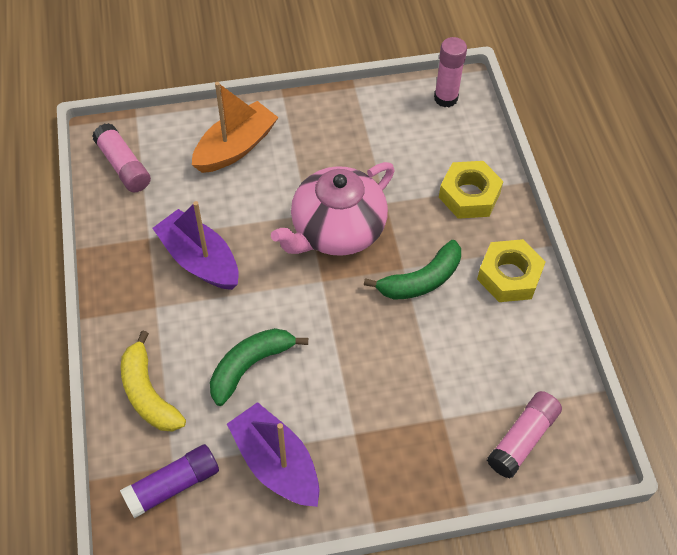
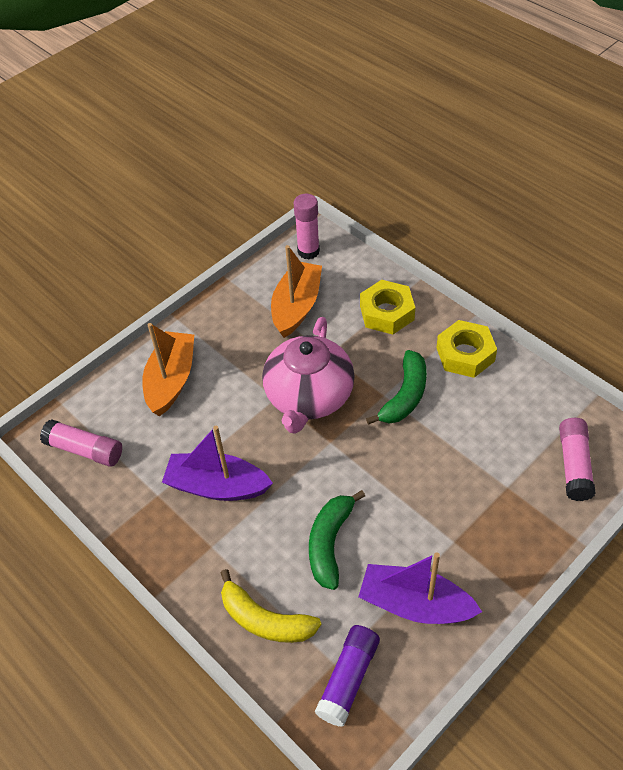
camera: 30 degrees left, 5 degrees down
none -> orange boat [271,245,322,338]

